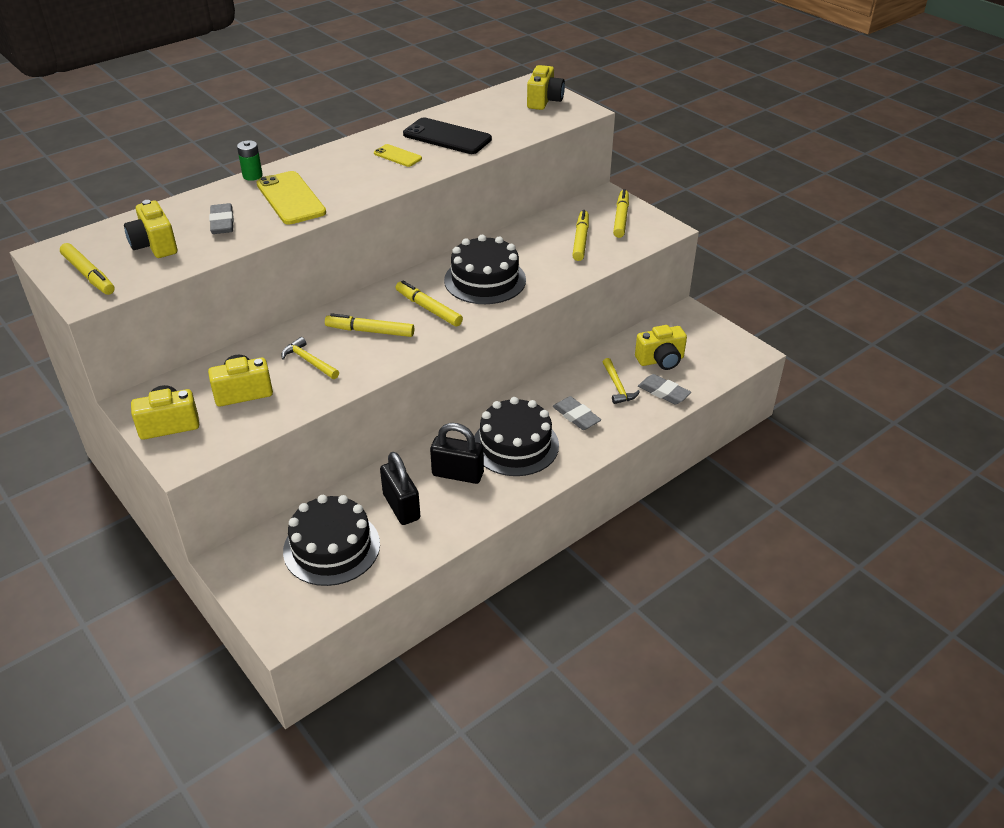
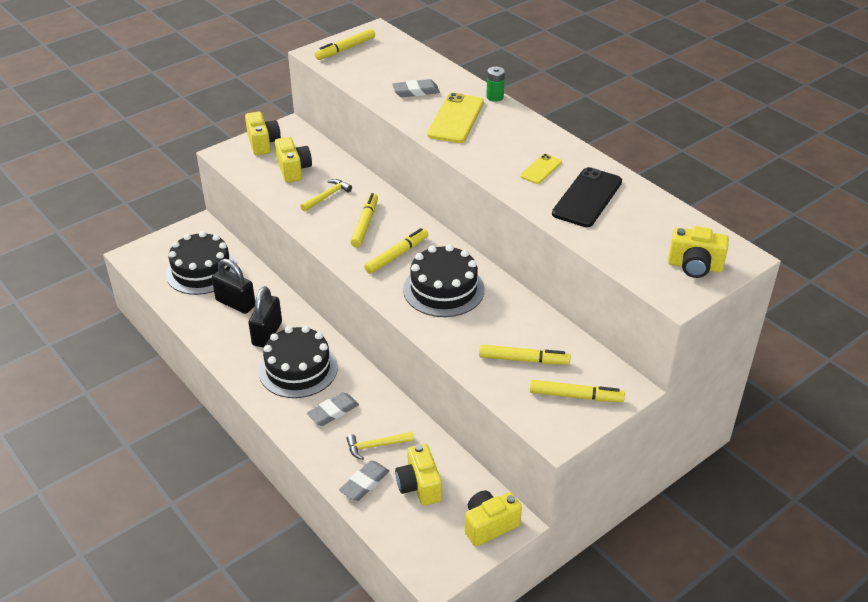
camera: 90 degrees right, 0 degrees up
yellow camera [124,200,177,258] -> yellow camera moved to [465,490,522,546]
yellow phone [257,171,326,225] -> yellow phone turned 45 degrees counterclockwise [427,93,484,143]
black padlock [380,452,420,525] -> black padlock turned 60 degrees clockwise [212,259,255,314]

